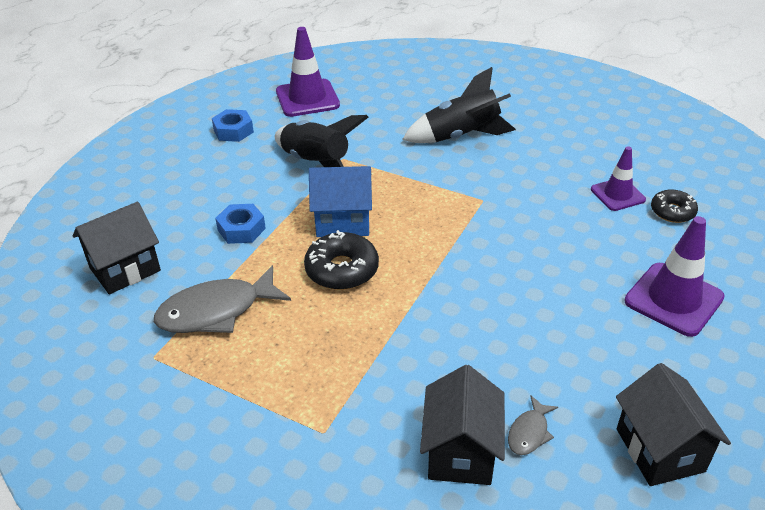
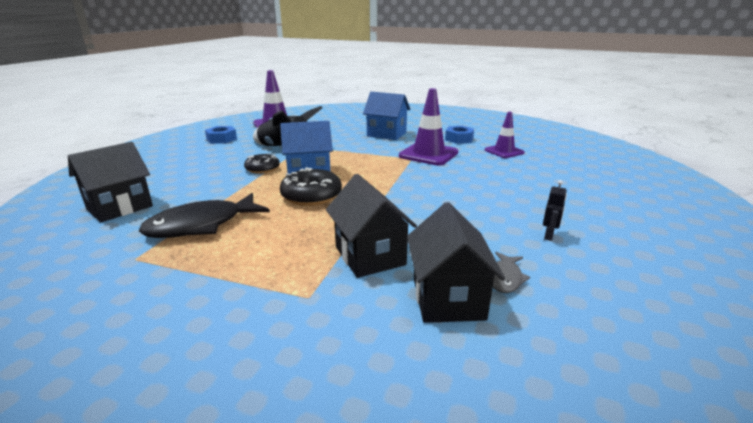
camera: 10 degrees left, 15 degrees down
grey fish [154,265,291,333] -> black fish [139,193,270,238]
blue nut [215,204,266,244] -> blue nut moved to [445,126,474,144]
black rocket [402,67,516,143] -> blue house [363,92,410,140]
black house [616,363,731,486] -> black house moved to [326,174,417,278]
purple traffic cone [624,216,725,337] -> purple traffic cone moved to [399,88,459,165]
black donut [651,189,698,223] -> black donut moved to [244,154,280,174]
none -> black robot [543,180,567,241]

